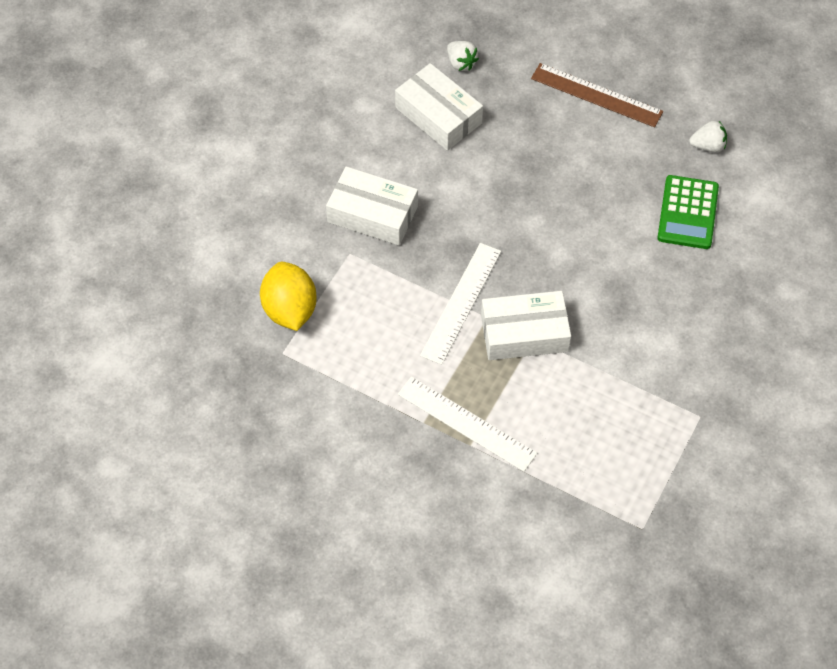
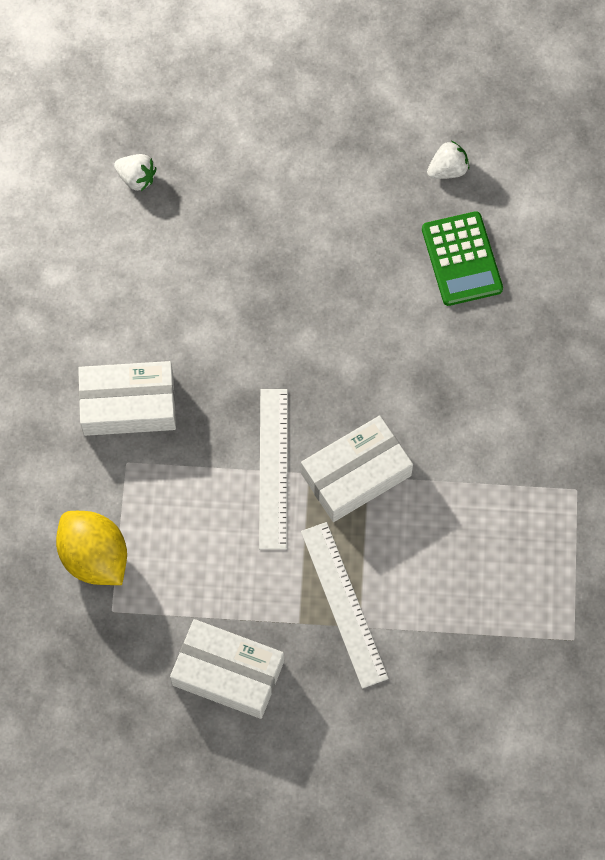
camera: 25 degrees left, 10 degrees up
white box [395,63,483,151] -> white box moved to [170,619,284,719]
white ruler [398,376,537,472] -> white ruler turned 60 degrees clockwise [301,522,389,689]
brown ruler [531,63,663,127] -> none

